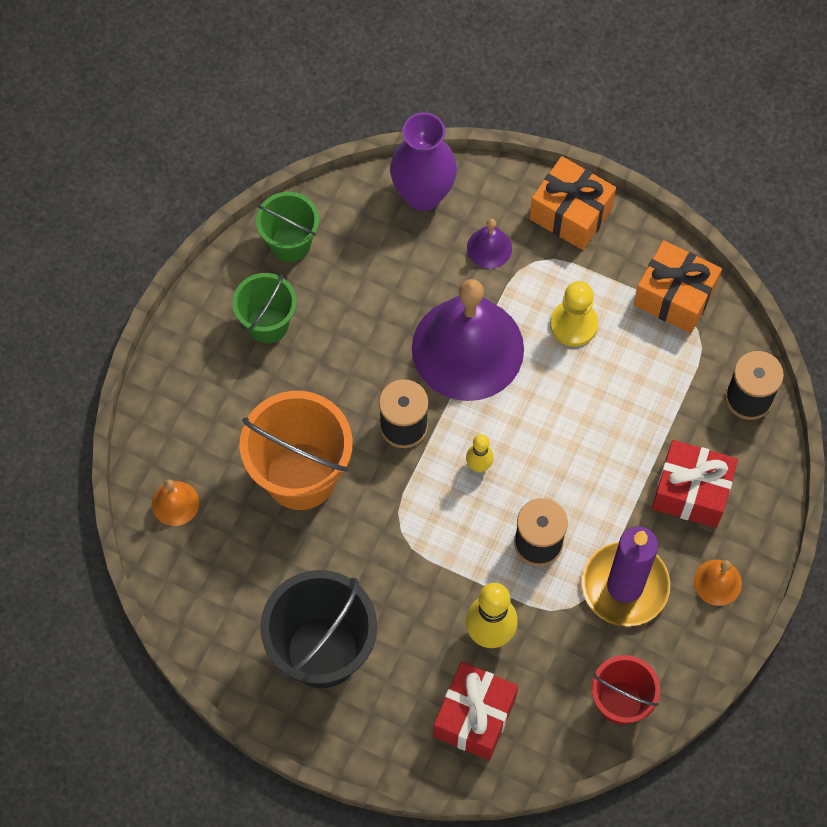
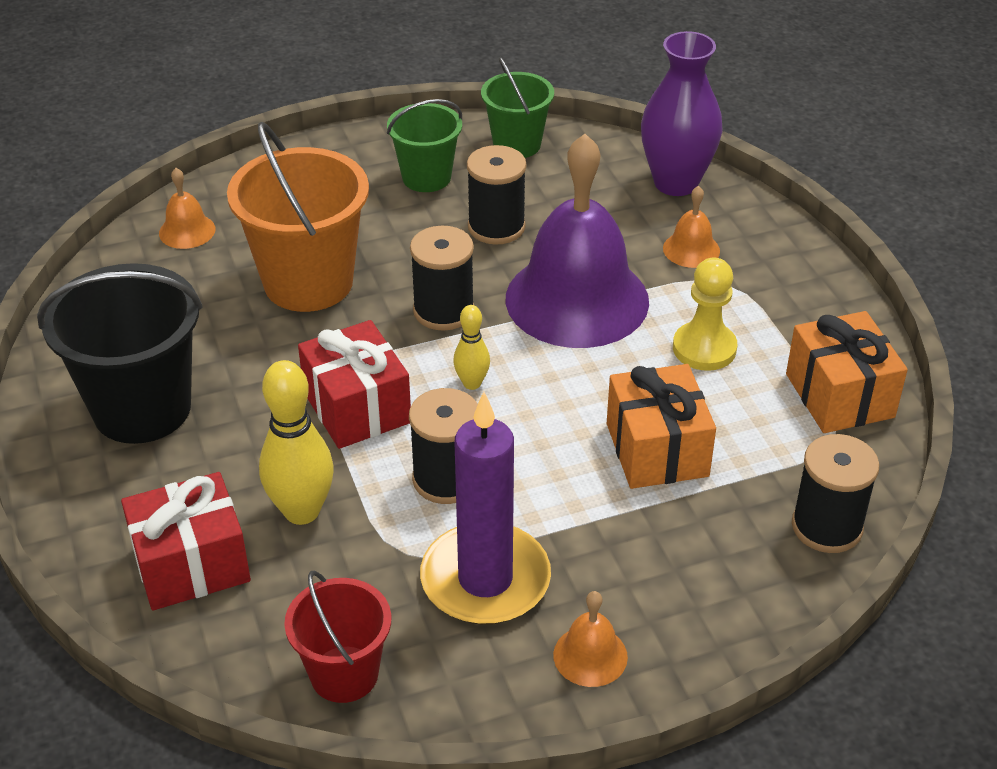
camera: 45 degrees right, 25 degrees down
purple bell [467,219,512,269] -> orange bell [663,186,720,268]
orange gift [530,156,616,250] -> orange gift moved to [607,364,716,489]
red gift [652,440,738,528] -> red gift moved to [298,320,411,449]
none -> black spool [467,145,526,244]

